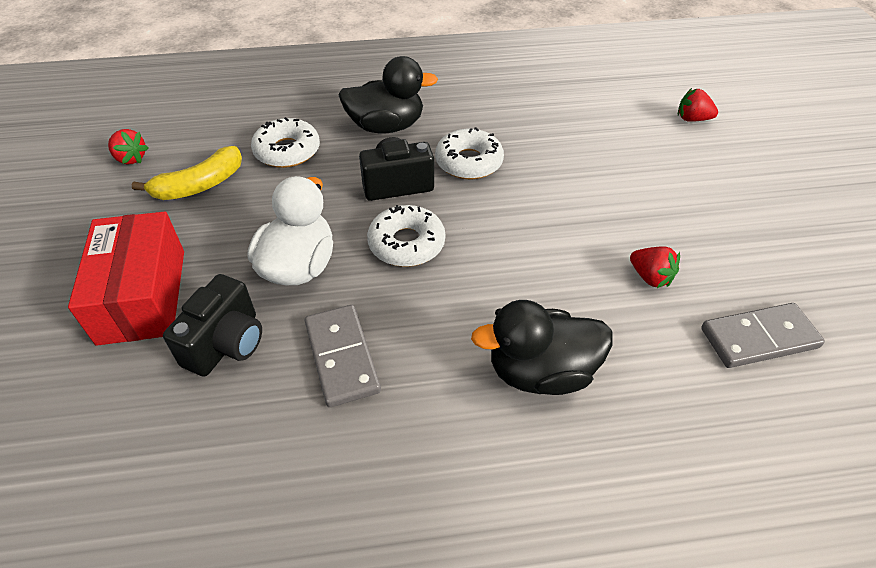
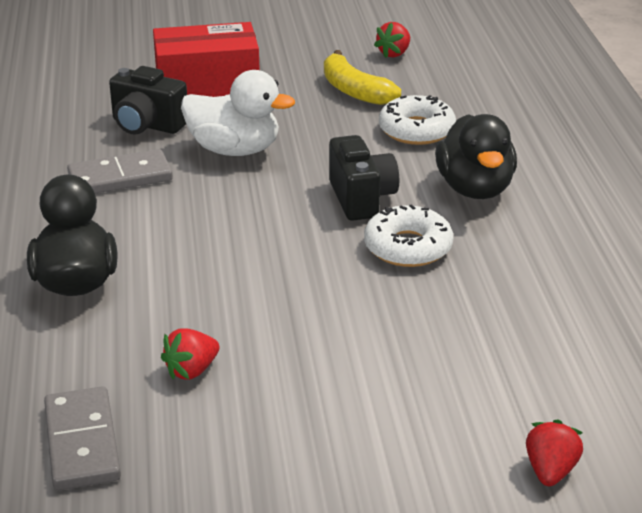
camera: 90 degrees right, 15 degrees down
white donut [367,205,445,267] -> none

